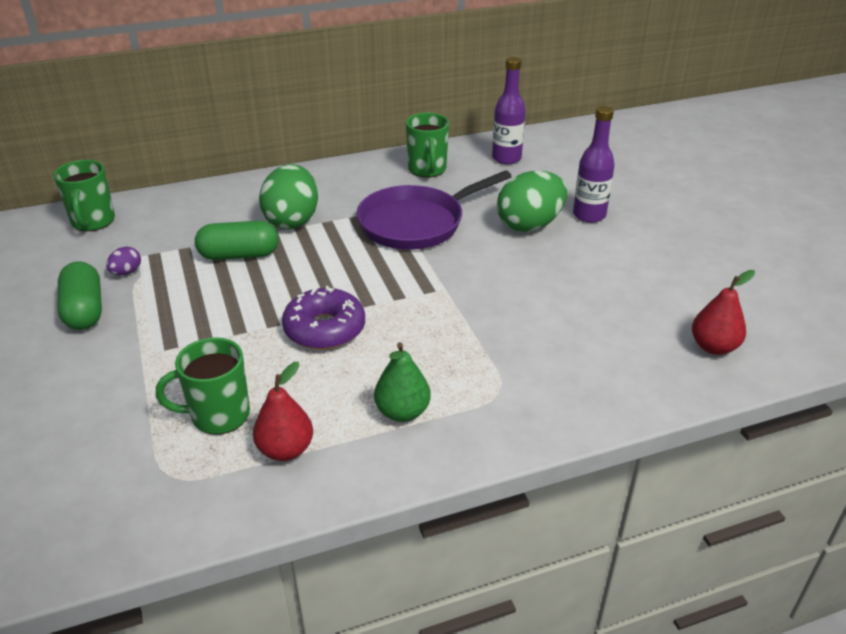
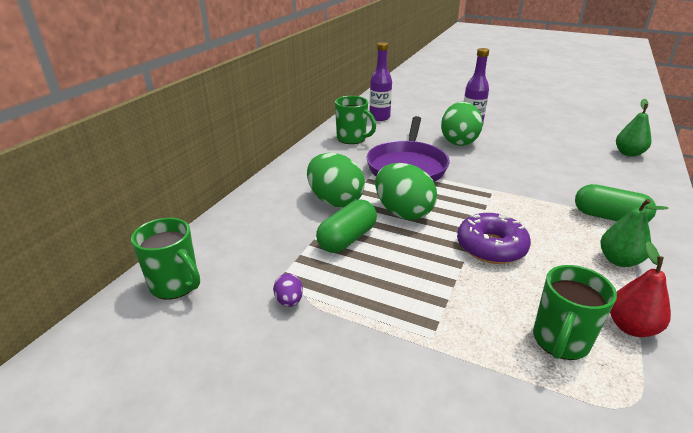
camera: 45 degrees left, 5 degrees down
green capsule [58,261,102,330] -> green capsule moved to [575,184,657,222]
red pear [692,270,755,355] -> green pear [616,99,651,157]
none -> green egg [375,163,437,220]

